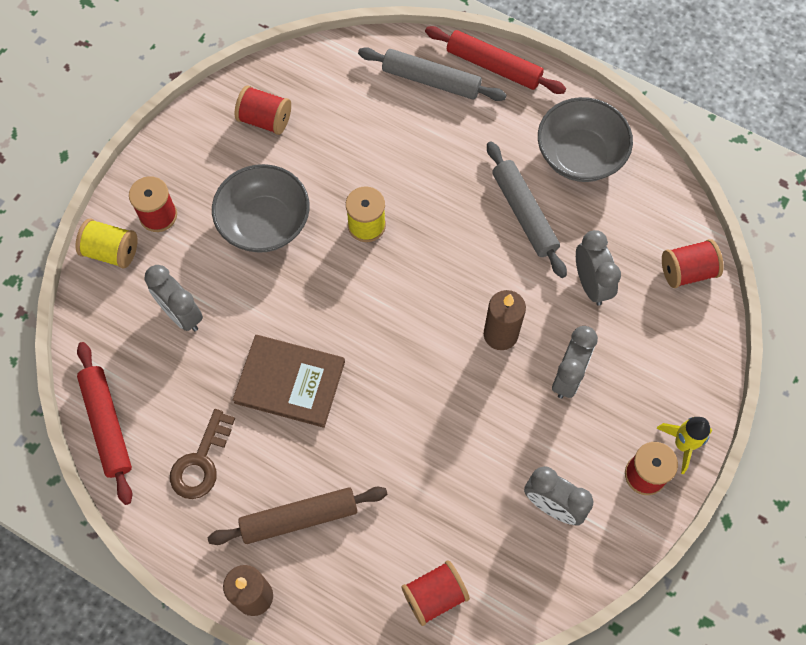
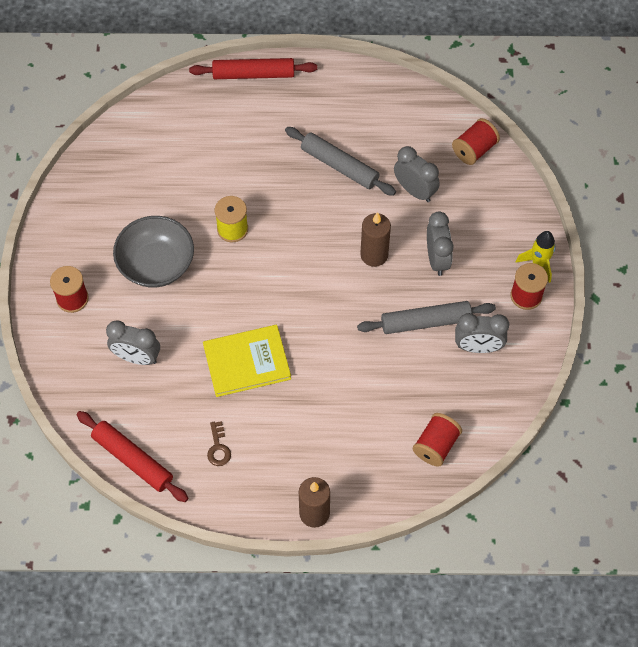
camera: 30 degrees left, 5 degrees down
yellow spool [75,219,138,268] -> none
brown key [170,409,235,499] -> brown key [207,421,231,466], size x0.62
brown rolling pin [207,487,388,545] -> none
brown book [233,335,345,428] -> yellow book [203,325,291,397]
red spool [235,85,291,135] -> none
grey rolling pin [358,47,506,101] -> grey rolling pin moved to [357,301,496,334]
grey bowl [538,97,633,182] -> none

